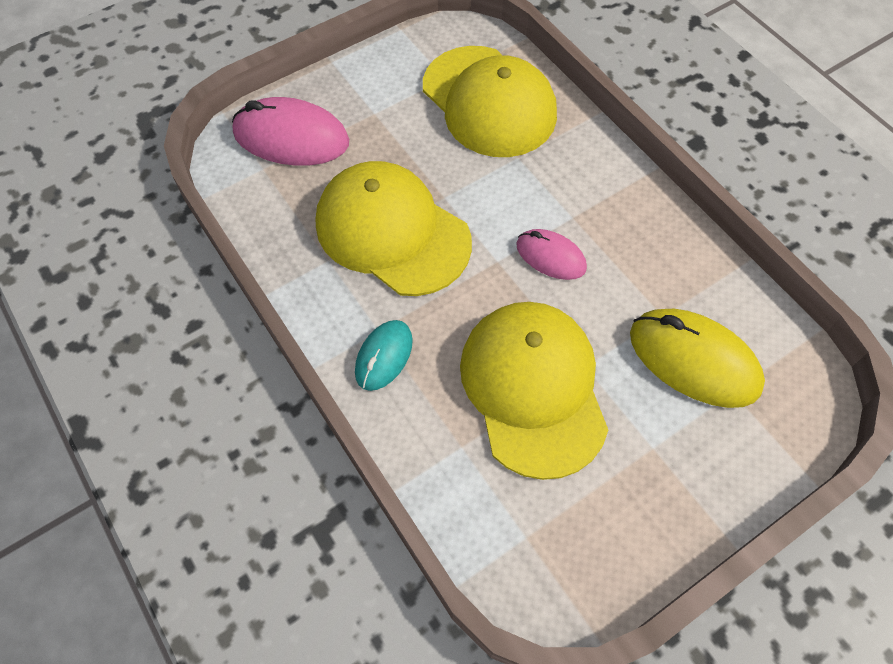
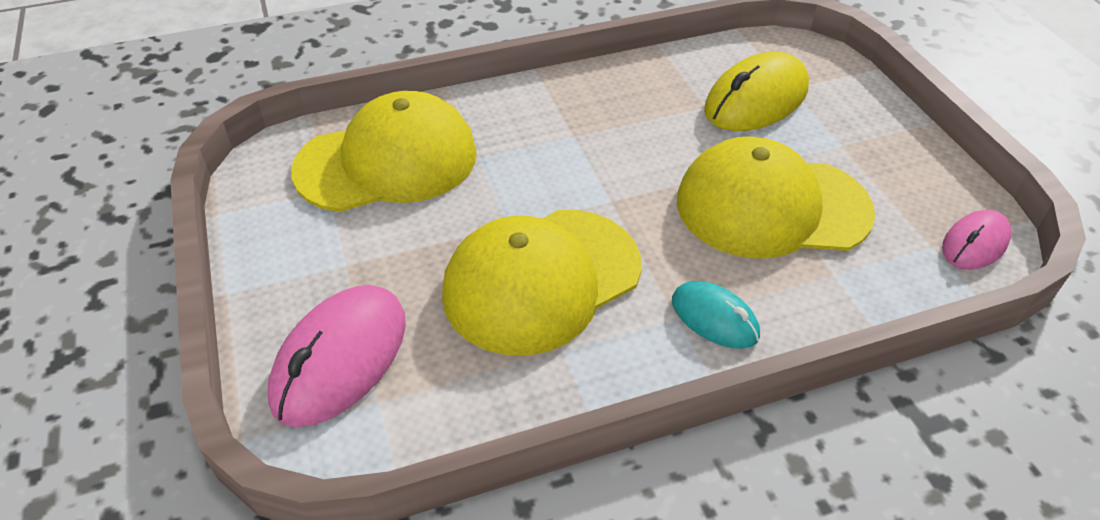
camera: 75 degrees left, 15 degrees down
pink mouse [516,229,587,280] -> pink mouse moved to [942,210,1011,270]

